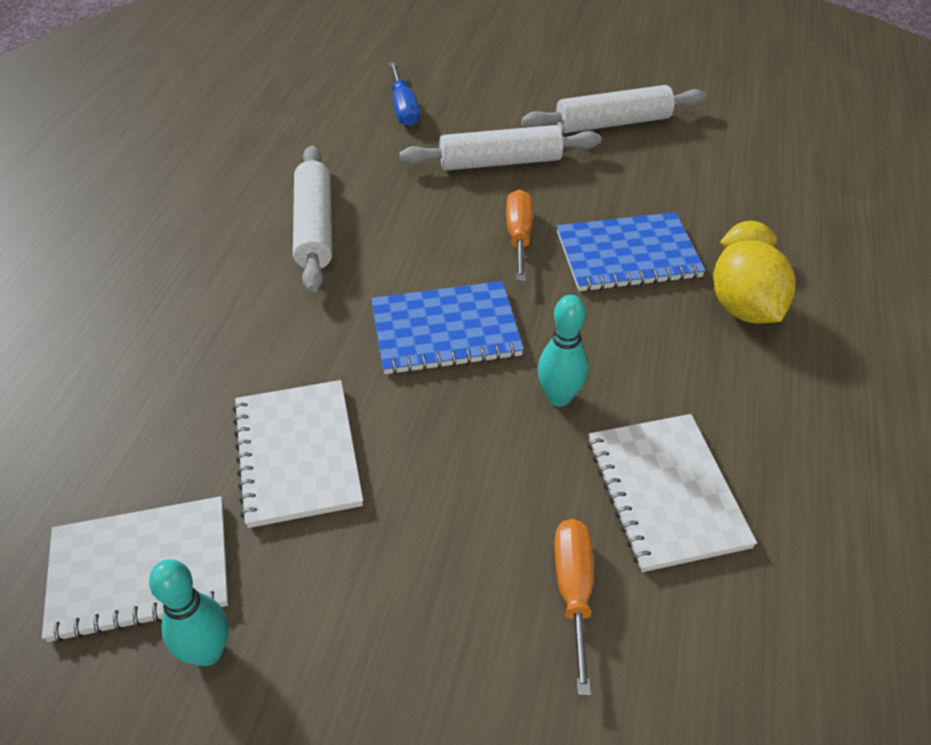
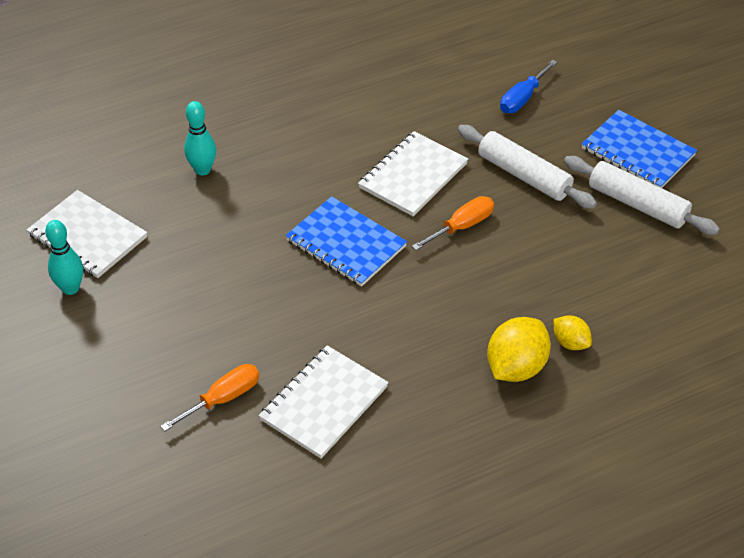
camera: 50 degrees right, 0 degrees up
white notebook [233,380,363,528] -> white notebook moved to [358,131,468,216]
white rolling pin [293,146,332,292] -> none
turquoise bowling pin [537,295,588,407] -> turquoise bowling pin moved to [184,101,216,175]
blue notebook [557,212,706,292] -> blue notebook moved to [582,110,697,188]

